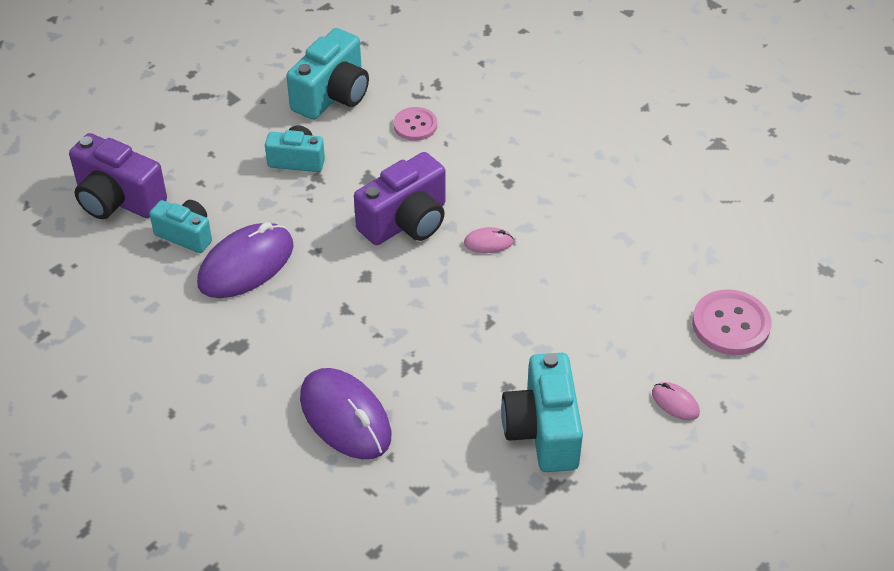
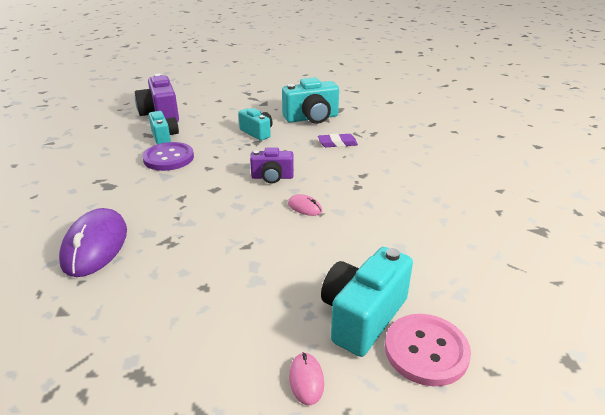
camera: 40 degrees right, 15 degrees down
purple mouse [197,222,294,298] -> purple button [142,142,194,171]
purple camera [354,152,445,245] -> purple camera [250,147,294,184], size x0.62
pink button [394,107,437,141] -> purple eraser [318,134,358,147]
turquoise camera [501,353,583,472] -> turquoise camera moved to [321,247,413,357]

